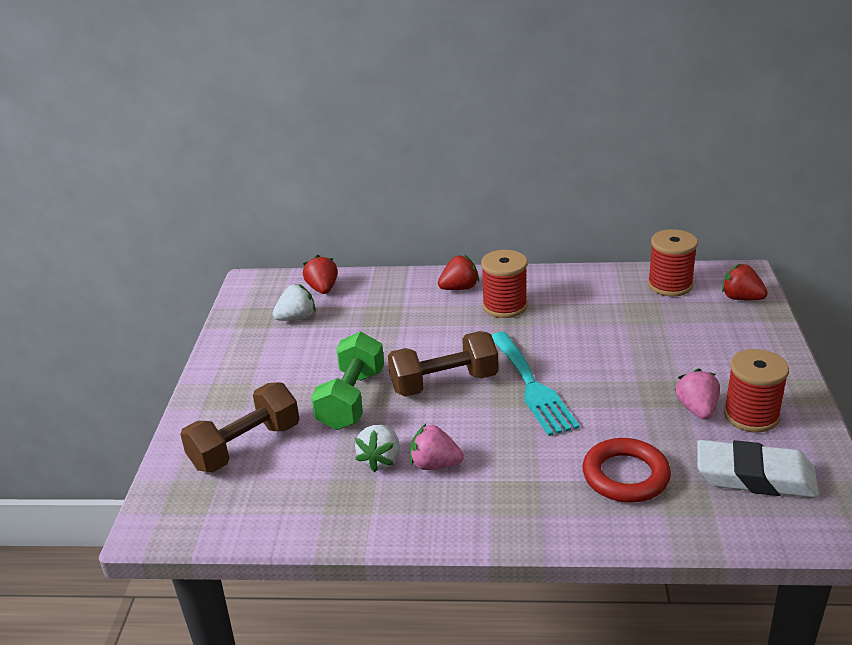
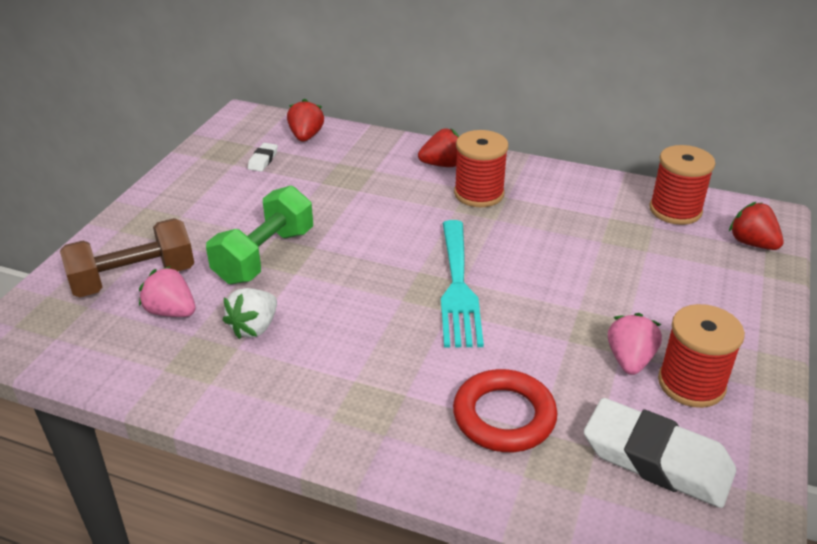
camera: 15 degrees right, 5 degrees up
white strawberry [272,284,316,321] -> white eraser [248,143,278,172]
brown dumbbell [388,331,499,397] -> none
pink strawberry [410,424,464,470] -> pink strawberry moved to [139,266,196,317]

